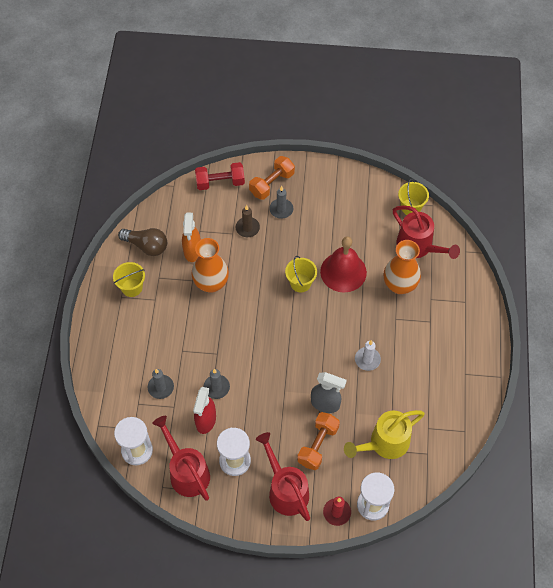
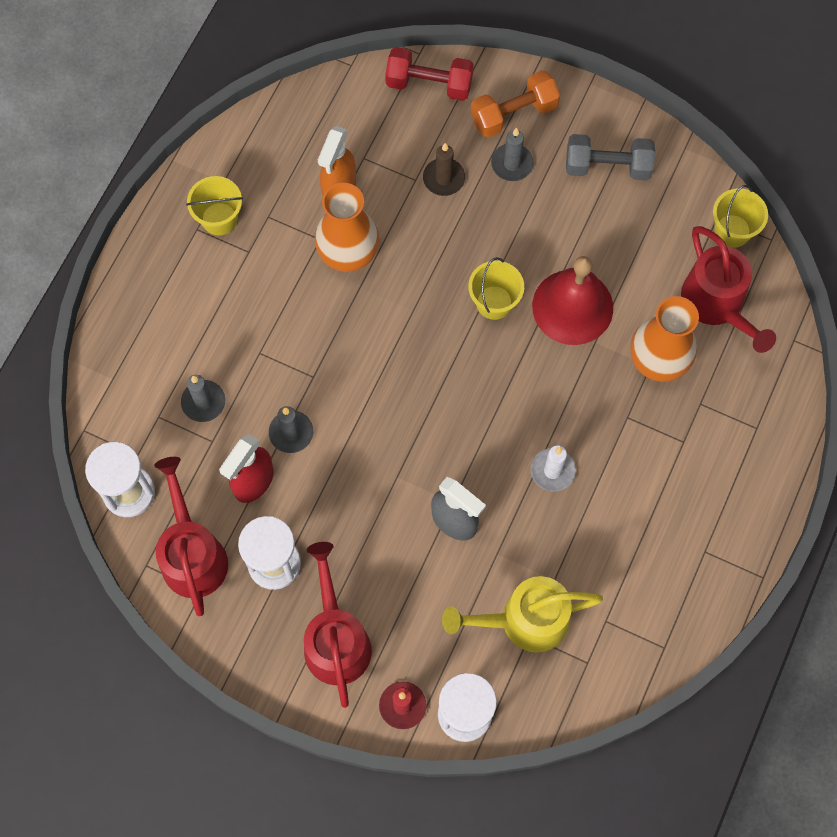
camera: 20 degrees right, 10 degrees up
brown light bulb [118,228,167,256] -> none
orange dumbbell [297,412,340,470] -> none
none -> grey dumbbell [566,134,655,180]

